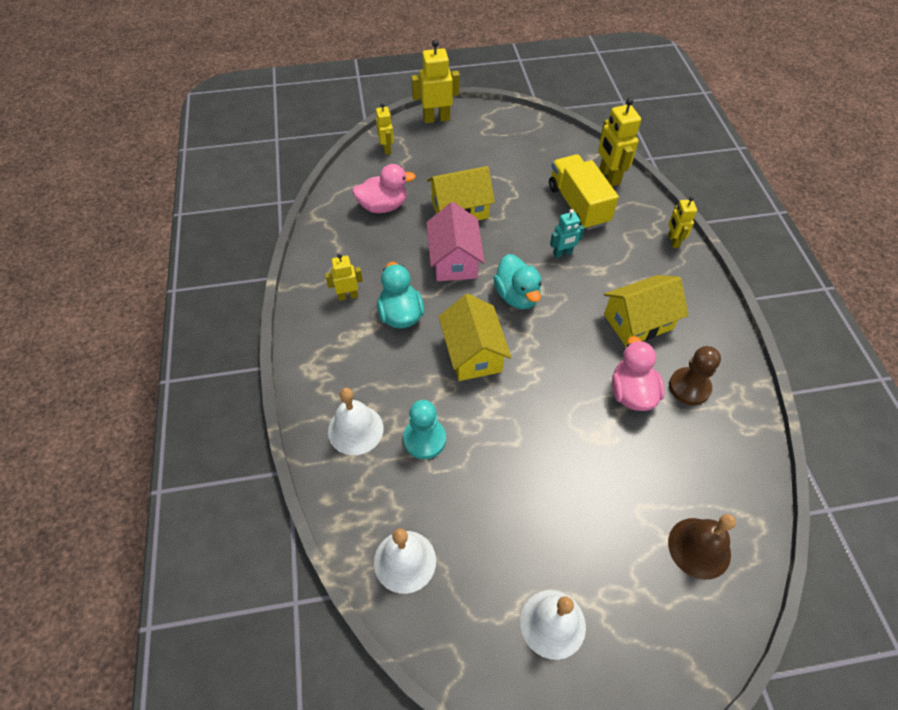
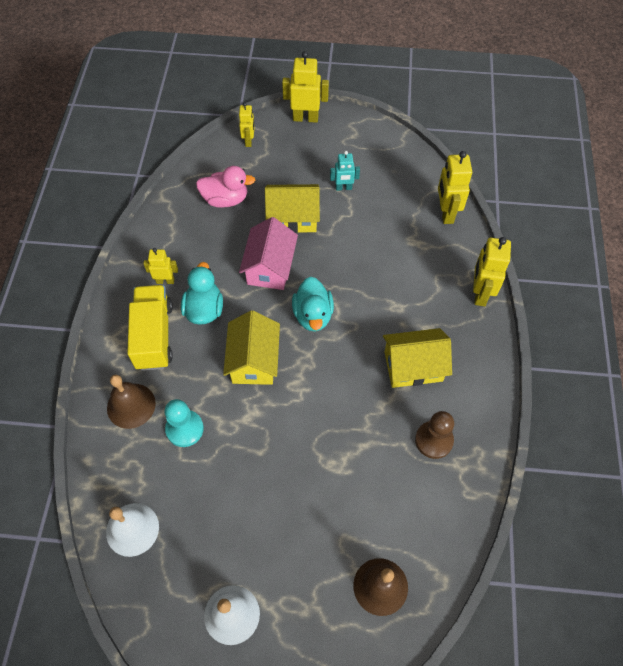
camera: 15 degrees right, 5 degrees up
white bell [328,388,384,455] -> brown bell [107,375,156,429]
yellow truck [549,154,619,230] -> yellow truck moved to [127,285,173,371]
turquoise robot [550,209,585,258] -> turquoise robot moved to [330,151,360,191]
pink duck [612,336,665,411] -> none
yellow robot [668,197,697,248] -> yellow robot [473,237,511,306], size x1.64

